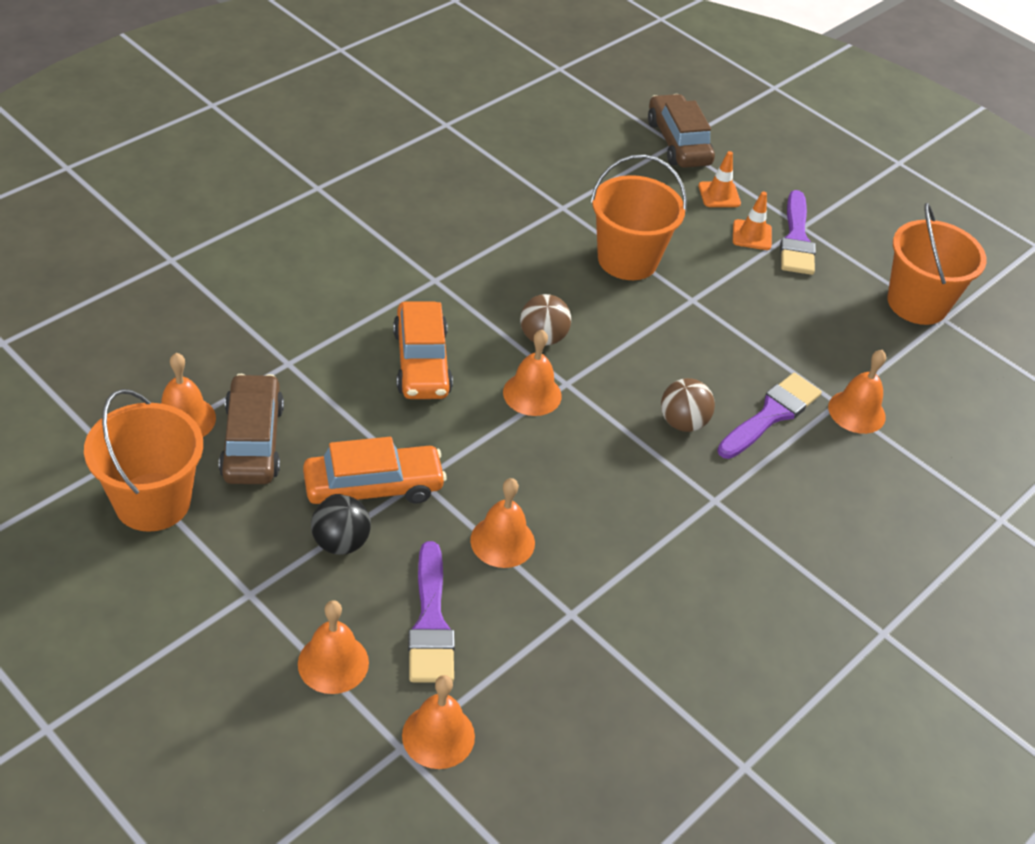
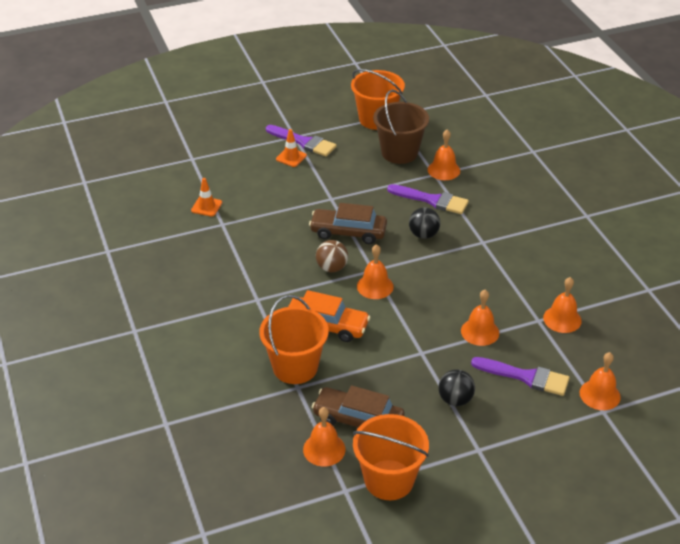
camera: 60 degrees left, 5 degrees down
orange bell [298,601,369,694] -> orange bell moved to [543,277,582,333]
orange car [303,437,447,504] -> none
orange bucket [591,155,687,280] -> orange bucket moved to [259,295,329,384]
brown car [648,94,715,168] -> brown car moved to [309,203,387,244]
brown ball [661,378,715,432] -> black ball [409,207,440,239]
orange traffic cone [698,151,741,207] -> orange traffic cone moved to [191,178,222,216]
purple brush [717,373,822,459] -> purple brush turned 135 degrees clockwise [387,184,469,214]
none -> brown bucket [373,90,429,164]

